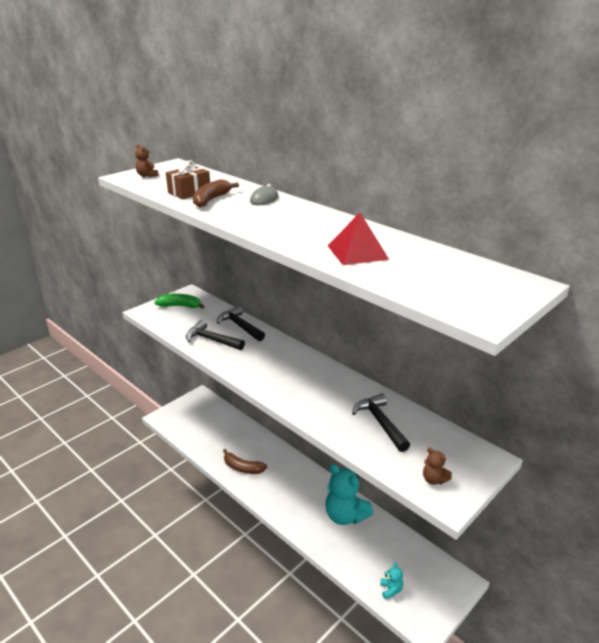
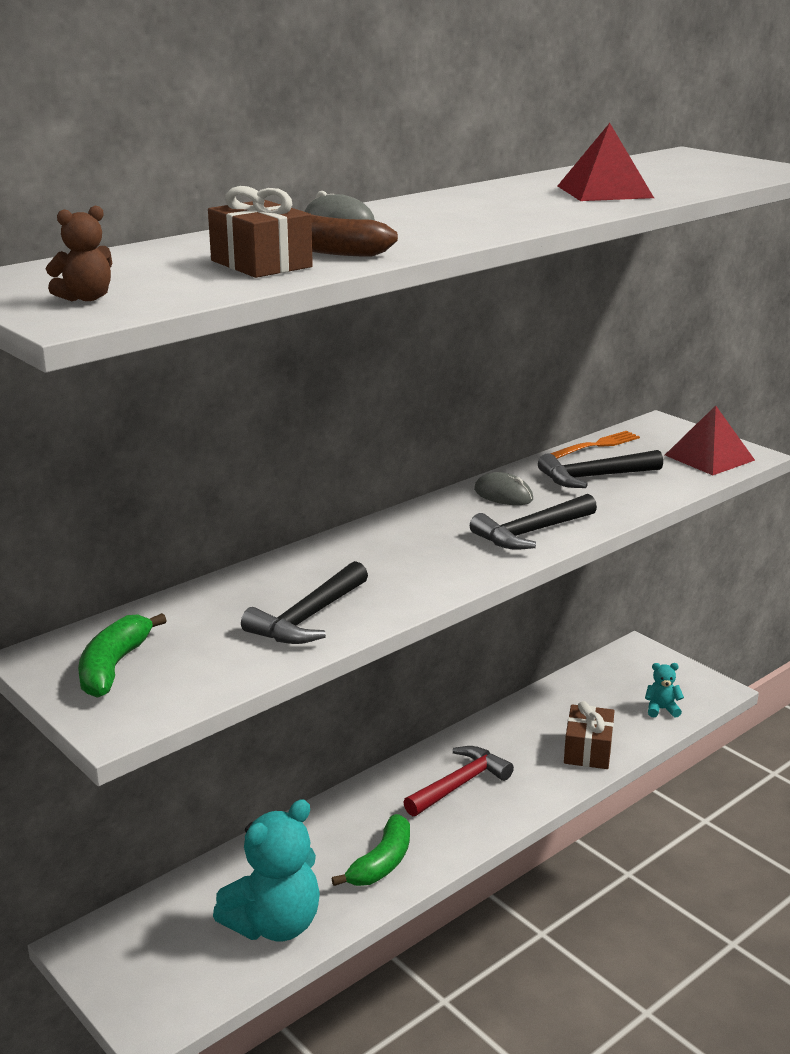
camera: 85 degrees left, 5 degrees down
black hammer [217,306,265,341] -> black hammer moved to [470,494,597,550]
brown banana [223,449,267,474] -> green banana [331,814,410,886]
turquoise teddy bear [325,464,373,525] -> turquoise teddy bear moved to [213,799,320,941]
brown teddy bear [423,448,452,485] -> red pyramid [665,406,755,475]
none -> red hammer [403,746,514,816]
none -> grey mouse [474,472,533,505]
none -> orange fork [550,431,640,459]
none -> brown gift [564,701,614,769]

